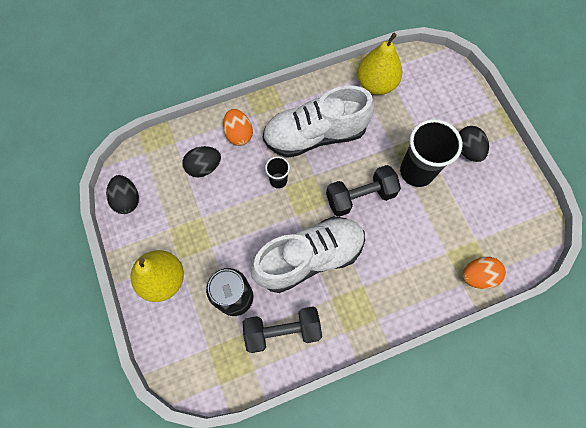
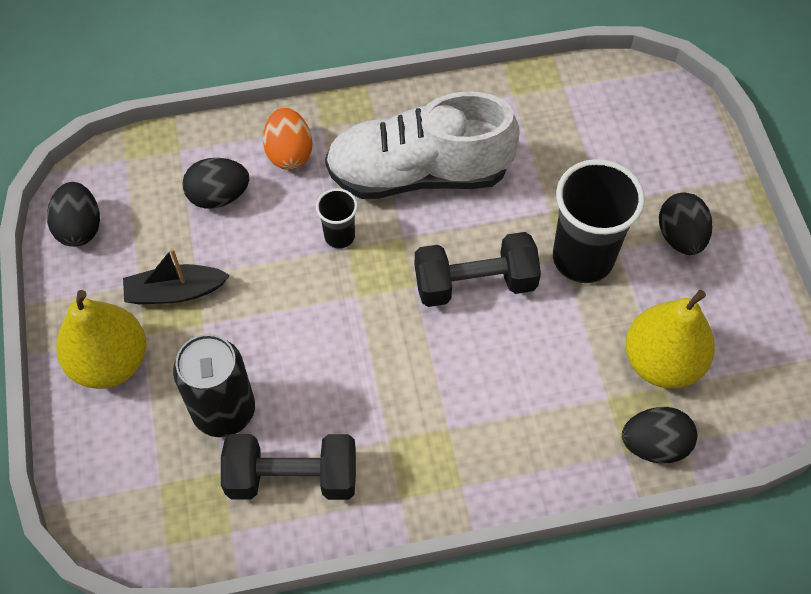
camera: 10 degrees right, 10 degrees down
white shoe [250,216,365,293] -> none
yellow pear [357,33,402,95] -> yellow pear moved to [625,290,715,389]
orange egg [463,257,506,289] -> black egg [622,407,697,463]
none -> black boat [123,248,230,304]

